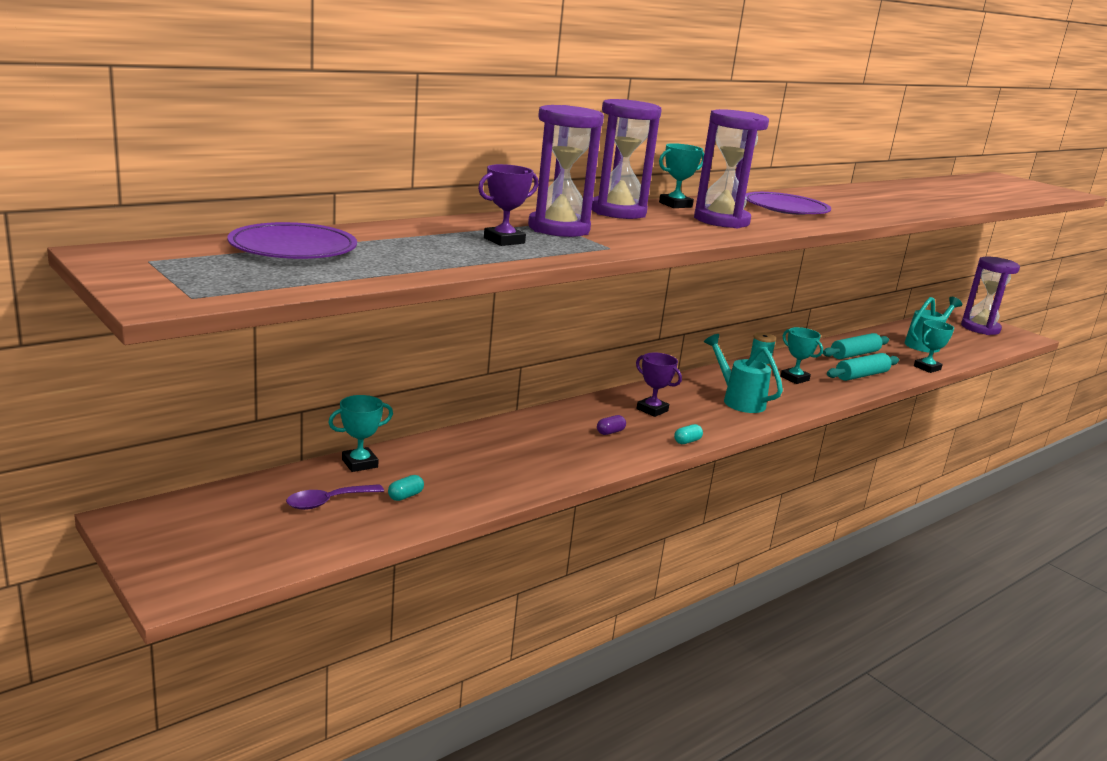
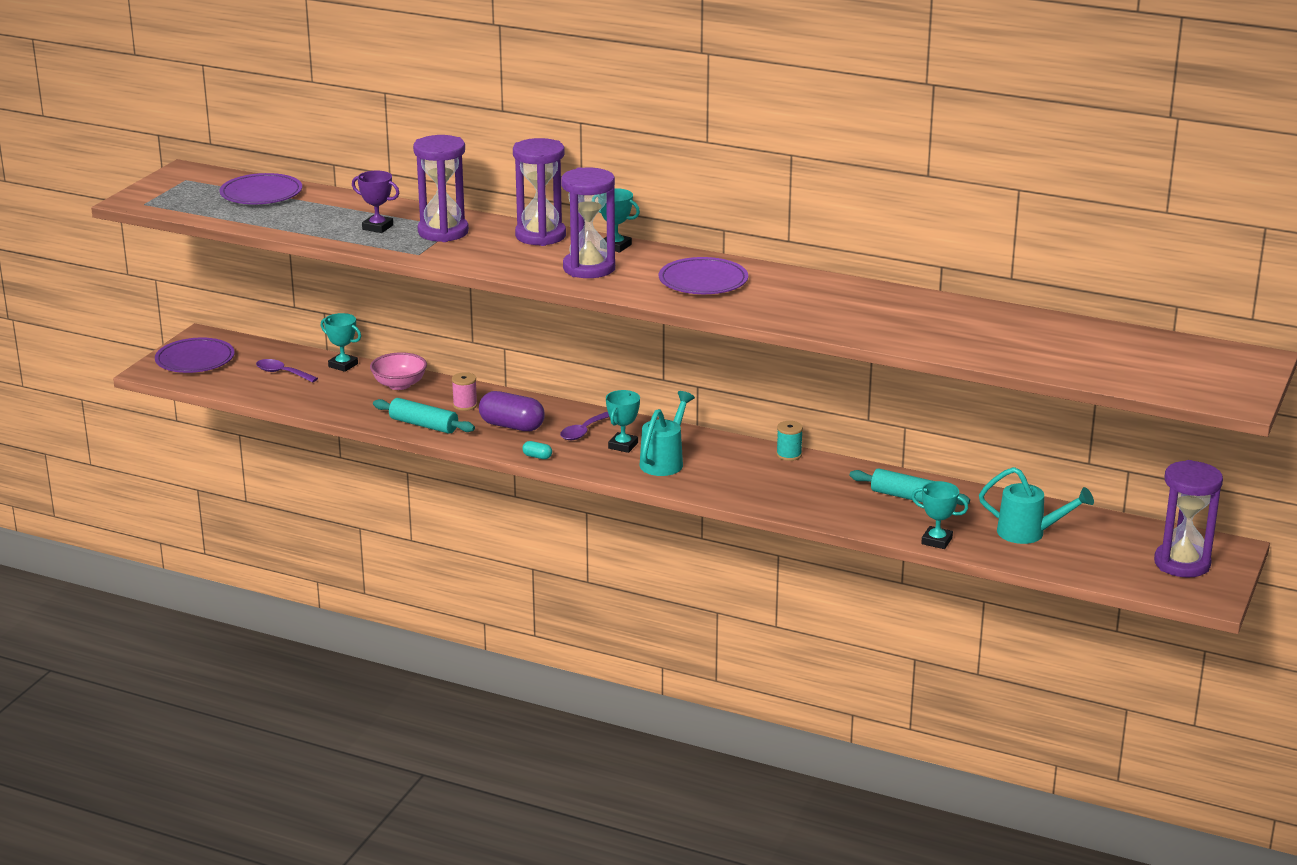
camera: 65 degrees right, 5 degrees up
turquoise capsule [388,475,424,501] -> none
purple capsule [597,415,626,435] -> purple capsule [479,391,545,431], size x2.27
purple trophy [636,353,682,417] -> purple spoon [560,412,609,440]
turquoise trophy [780,327,823,384] -> turquoise trophy moved to [606,390,640,453]
turquoise rolling pin [827,353,899,381] -> turquoise rolling pin moved to [373,398,475,434]
none -> purple plate [155,338,235,373]
none -> pink bowl [370,352,427,390]
none -> pink spool [452,372,477,411]

